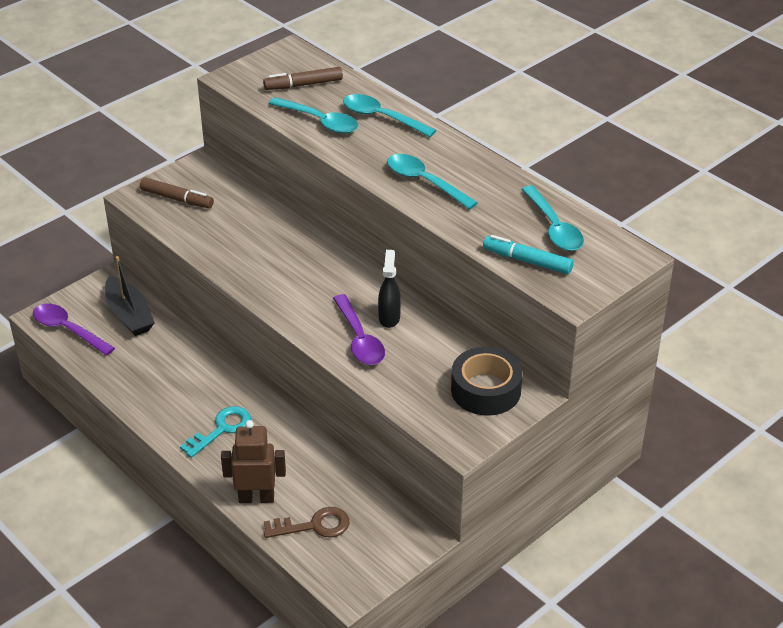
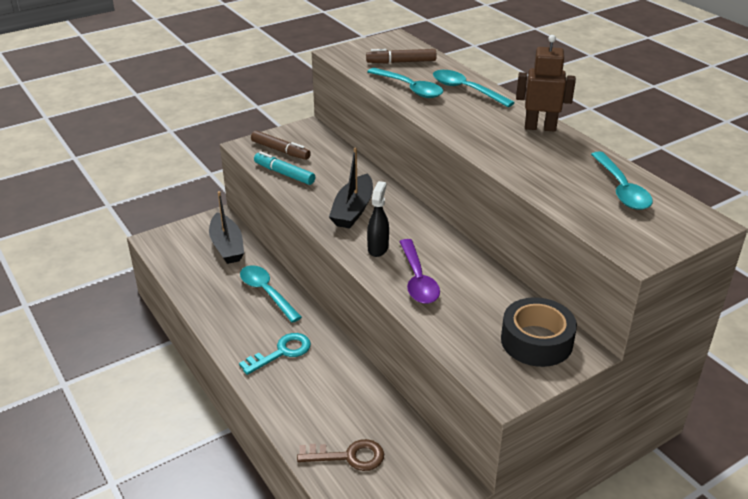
camera: 10 degrees right, 5 degrees down
purple spoon [33,304,115,356] -> none
brown robot [221,420,286,503] -> brown robot moved to [516,35,576,132]
black spray bottle [378,250,401,328] -> black spray bottle moved to [367,181,389,257]
turquoise spoon [387,154,478,210] -> turquoise spoon moved to [240,265,302,323]
turquoise marker [483,235,574,274] -> turquoise marker moved to [254,151,315,185]
none -> black boat [329,148,373,229]

